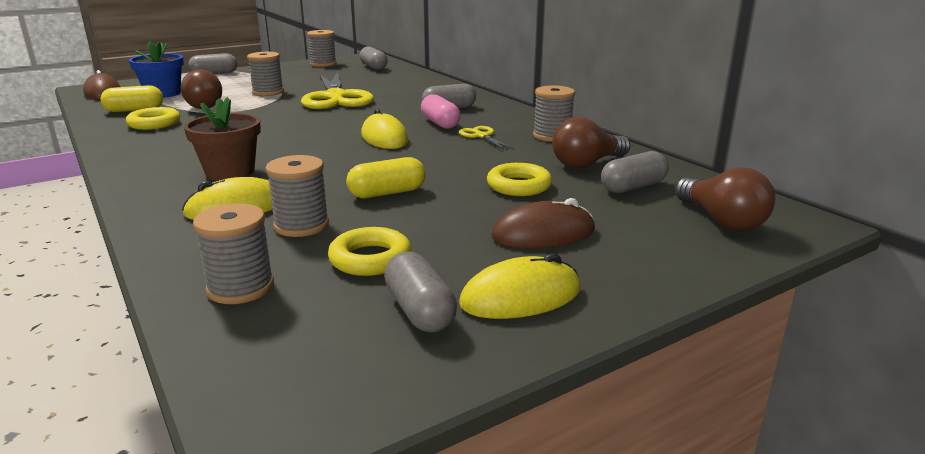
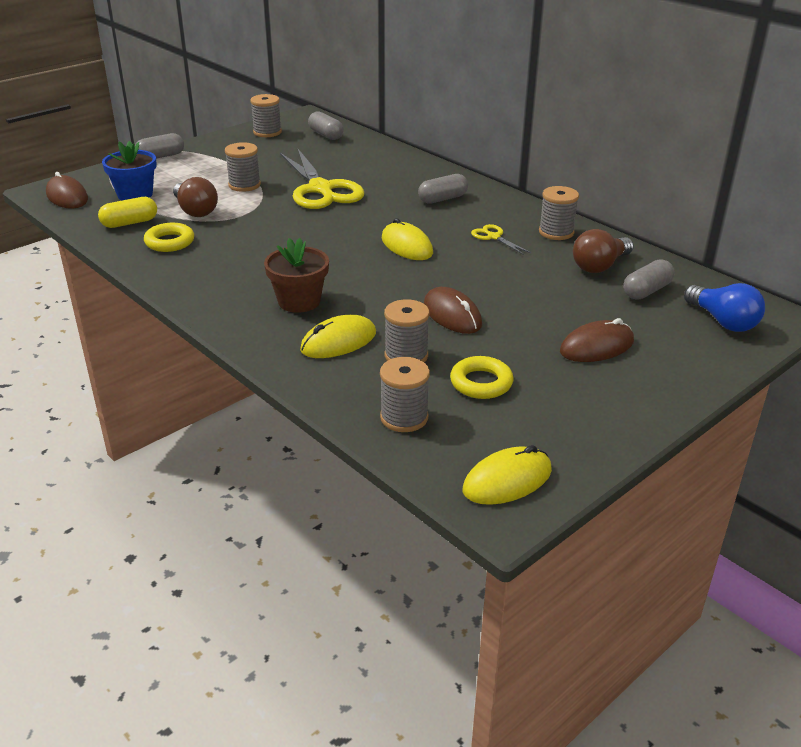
camera: 10 degrees left, 10 degrees up
yellow capsule [346,157,426,198] -> brown mouse [424,287,482,334]
grey capsule [384,252,457,333] -> none
pink capsule [421,94,461,129] -> none
yellow mouse [459,253,581,319] -> yellow mouse moved to [462,445,552,505]
yellow ring [487,163,552,196] -> none
brown light bulb [675,167,775,231] -> blue light bulb [684,283,765,332]

